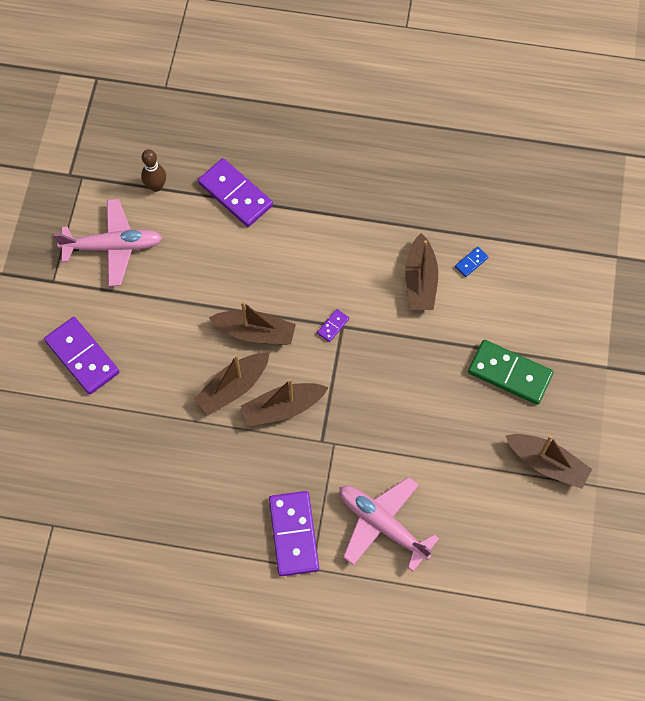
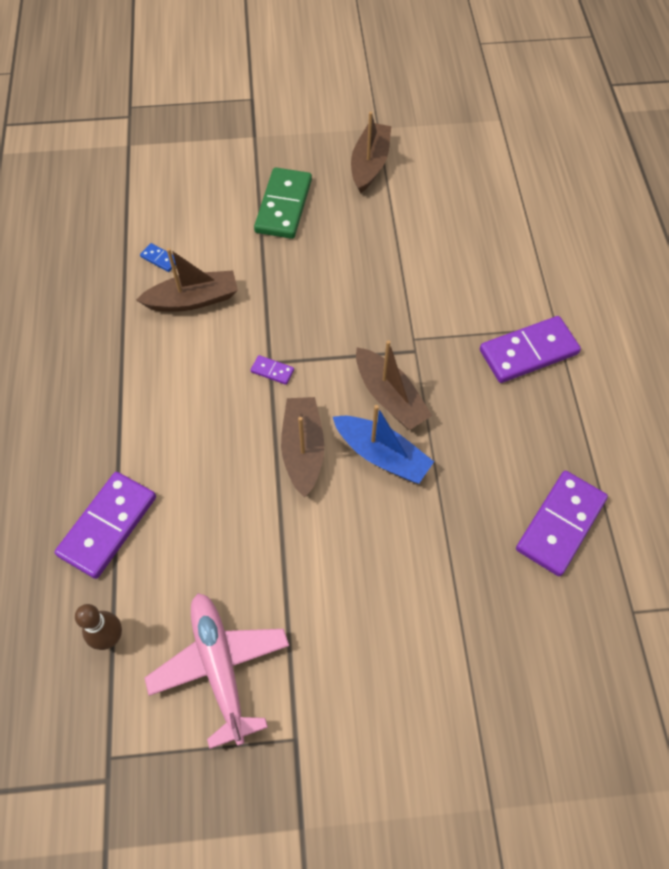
camera: 105 degrees left, 5 degrees down
purple domino [44,317,120,395] -> purple domino moved to [516,471,608,576]
brown boat [194,353,270,415] -> blue boat [333,405,434,484]
pink plane [339,477,439,572] -> none

